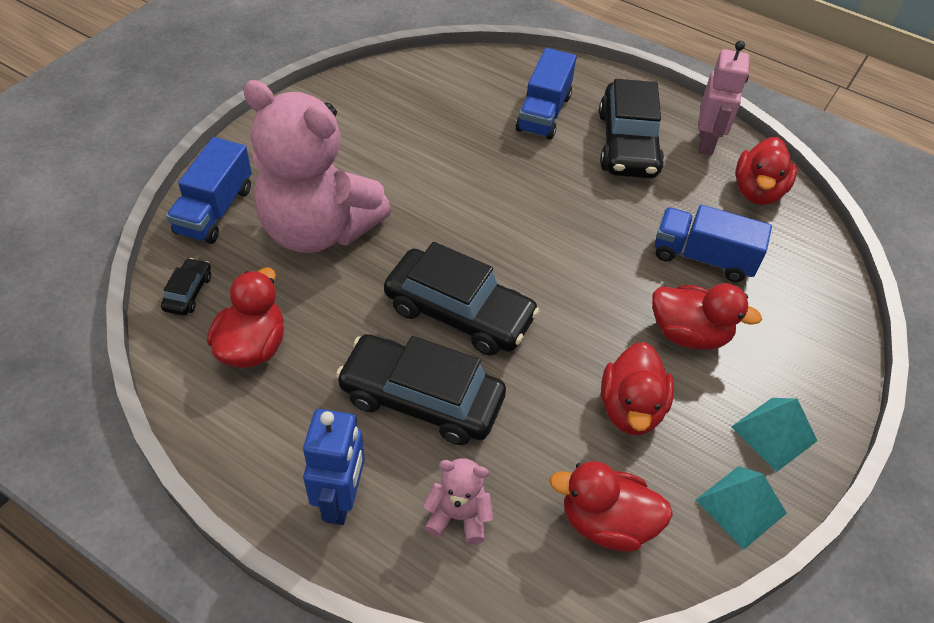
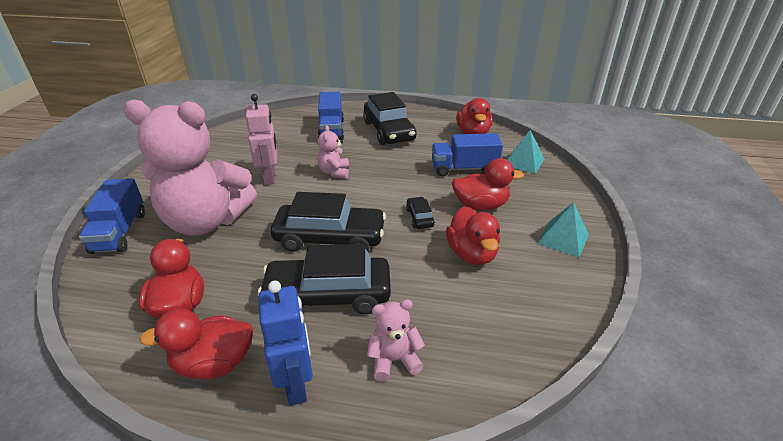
camera: 20 degrees left, 15 degrees down
black car [161,258,211,315] -> black car moved to [406,197,435,229]
red duck [549,461,673,552] -> red duck moved to [139,308,253,379]
turquoise pyramid [696,466,787,550] -> turquoise pyramid moved to [507,130,544,174]
pink robot [698,41,749,156] -> pink robot moved to [245,94,277,185]
none -> pink teddy bear [318,125,349,179]

